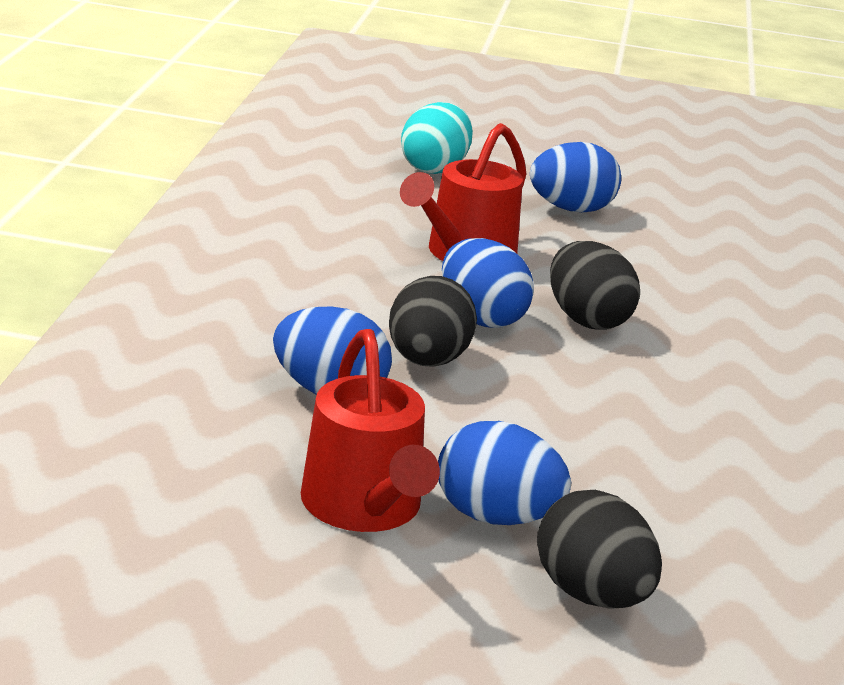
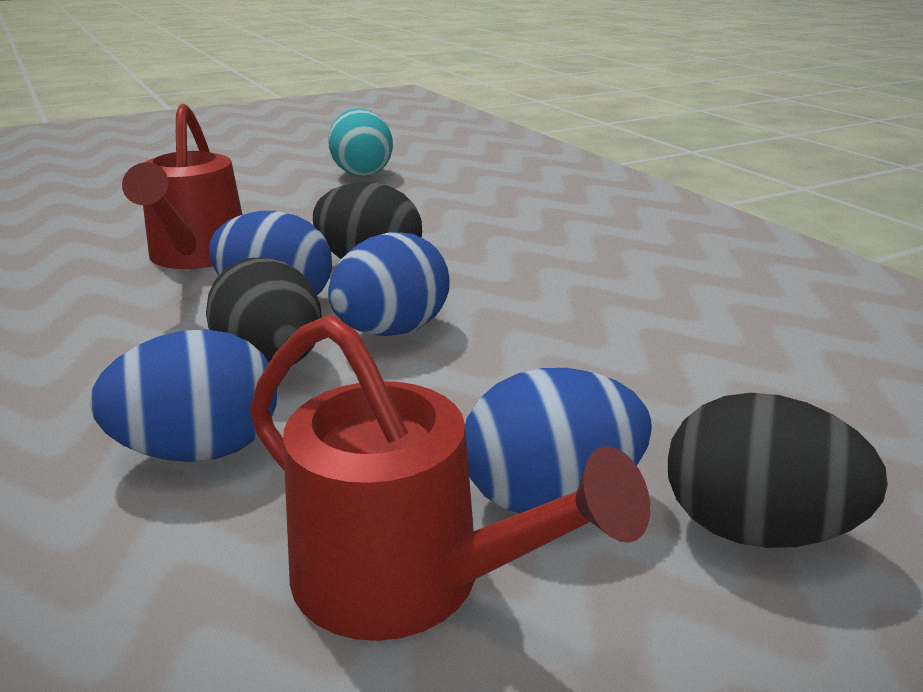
camera: 35 degrees left, 0 degrees up
turquoise egg [401,102,473,174] -> turquoise egg moved to [328,108,393,177]
blue egg [530,142,621,212] -> blue egg moved to [328,232,450,336]

